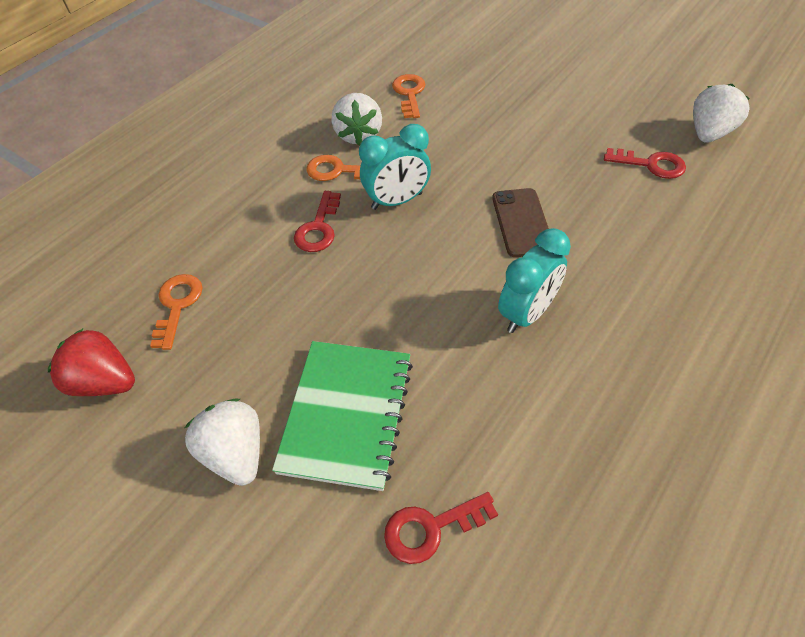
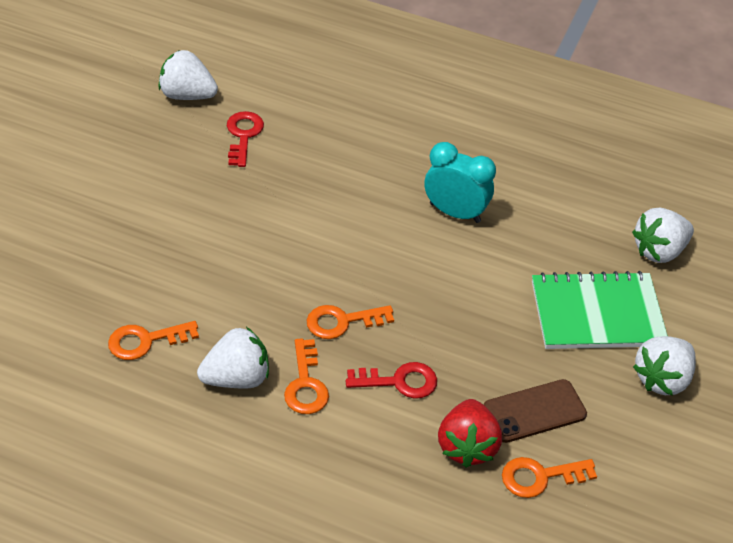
camera: 110 degrees left, 5 degrees down
red strawberry [48,329,135,396] -> red strawberry moved to [438,399,502,468]
turquoise clock [359,124,431,210] -> orange key [307,305,394,339]
red key [384,492,498,564] -> white strawberry [632,208,694,263]
brown phone [492,188,549,257] -> brown phone moved to [484,379,587,443]

